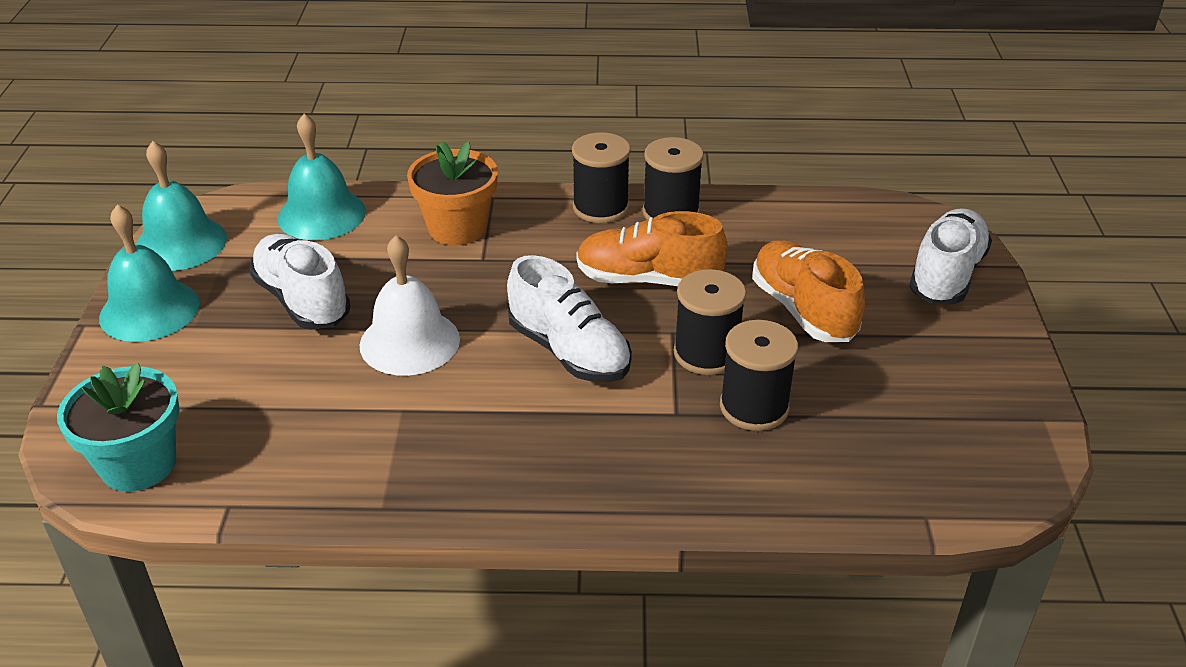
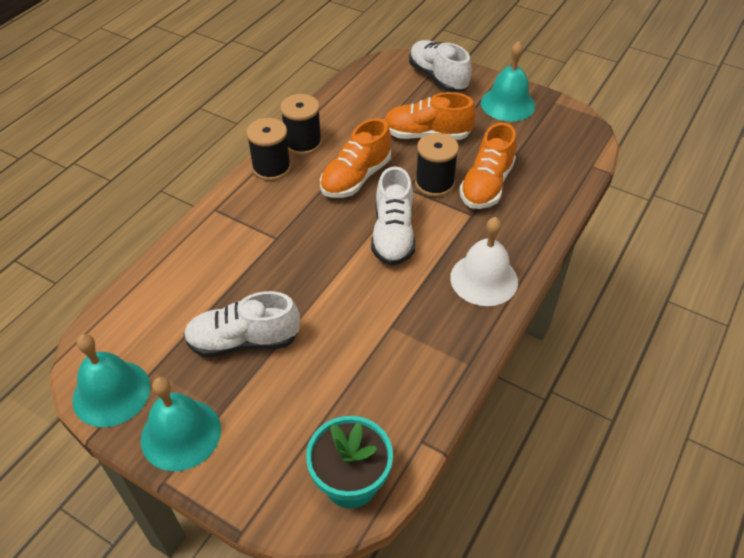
camera: 60 degrees left, 10 degrees up
turquoise bell [277,114,366,240] -> turquoise bell moved to [481,41,535,121]
white bell [360,235,460,376] -> white bell moved to [450,217,518,306]
orange flower pot [407,141,498,245] -> none
white shoe [507,255,632,382] -> white shoe turned 105 degrees clockwise [371,167,416,266]
black spool [720,320,798,431] -> orange shoe [459,123,516,209]

